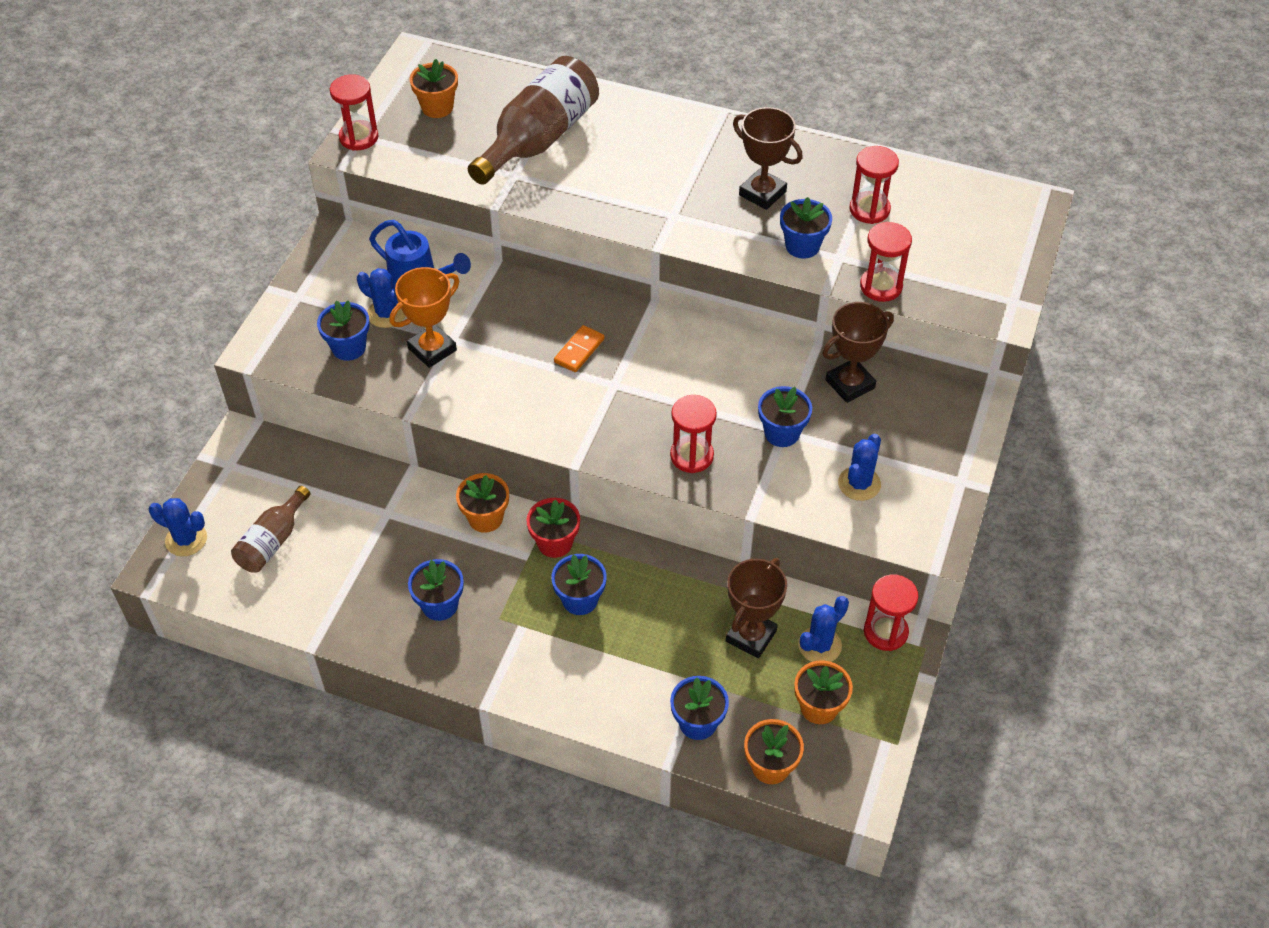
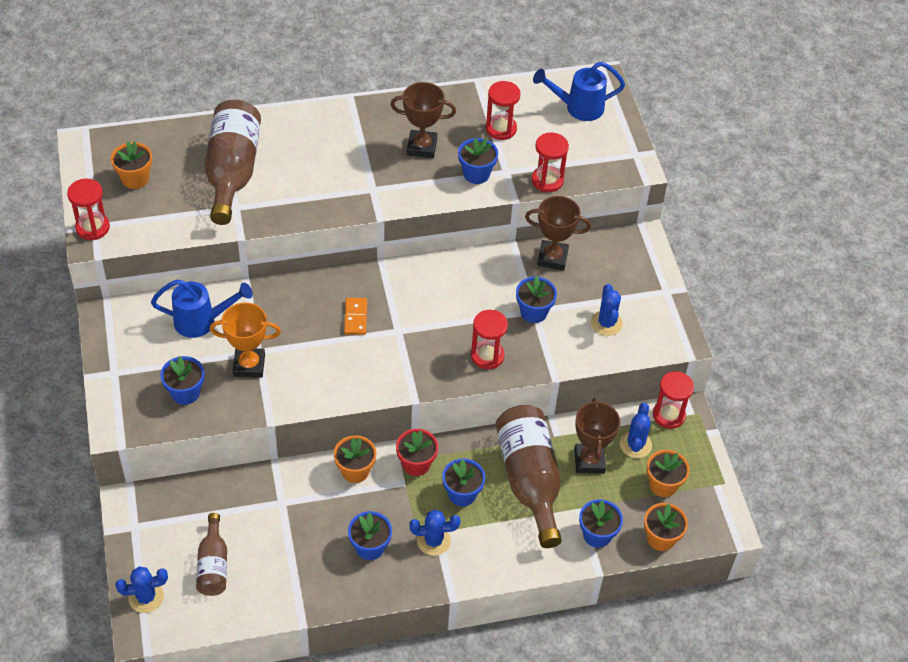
camera: 35 degrees left, 0 degrees up
blue cactus [357,268,405,328] -> blue cactus moved to [410,510,460,556]
orange trophy [390,267,459,368] -> orange trophy turned 75 degrees clockwise [210,303,281,378]
brown trophy [822,302,894,403] -> brown trophy turned 75 degrees clockwise [525,196,591,270]
none -> brown bottle [496,405,562,548]
none -> blue watering can [533,62,625,121]

